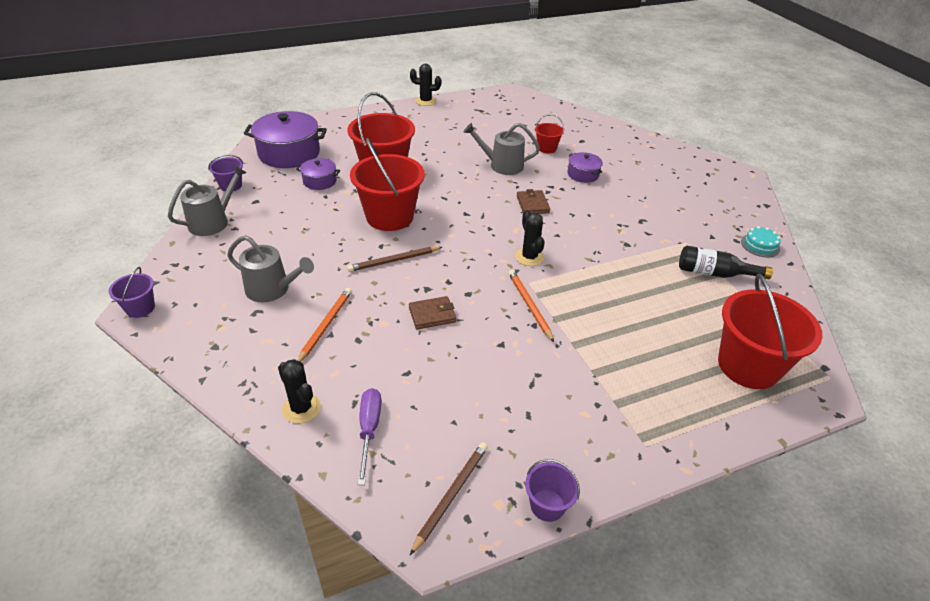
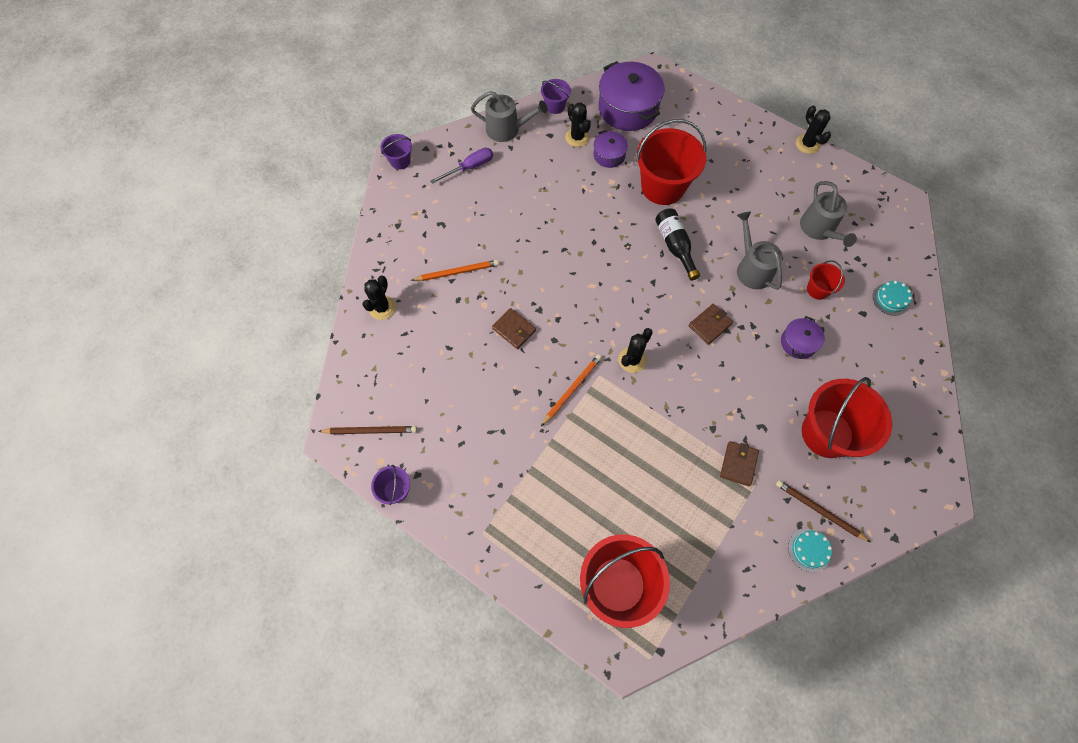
camera: 60 degrees right, 25 degrees up
grey watering can [227,235,314,302] -> grey watering can moved to [800,181,857,247]
brown pencil [347,247,442,272] -> brown pencil moved to [776,480,871,542]
red bucket [350,138,425,231] -> red bucket moved to [802,377,892,458]
purple screwdriver [358,388,381,485] -> purple screwdriver moved to [430,148,493,184]
black bottle [679,246,773,279] -> black bottle moved to [655,208,700,281]
none -> black cactus [565,102,591,147]
none -> brown wallet [720,441,759,486]
none -> turquoise cake [873,281,912,316]

